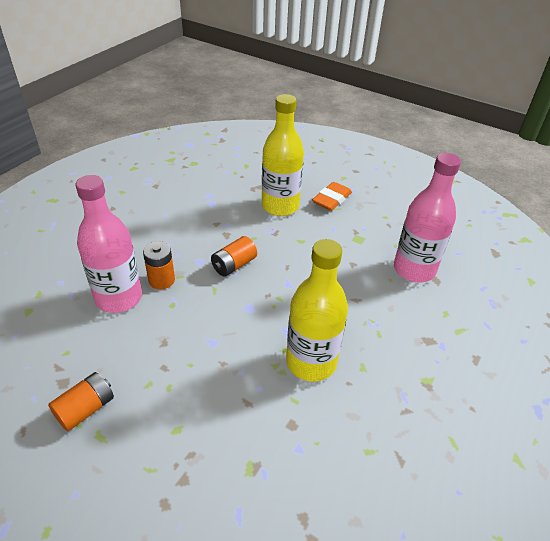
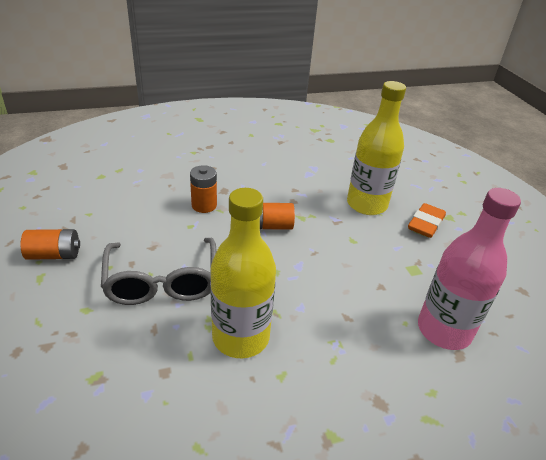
camera: 40 degrees right, 5 degrees down
pink bottle [75,175,142,313] -> none
orange eraser [312,182,352,211] -> orange eraser turned 45 degrees counterclockwise [408,203,446,238]
none -> grey glasses [101,238,217,305]

